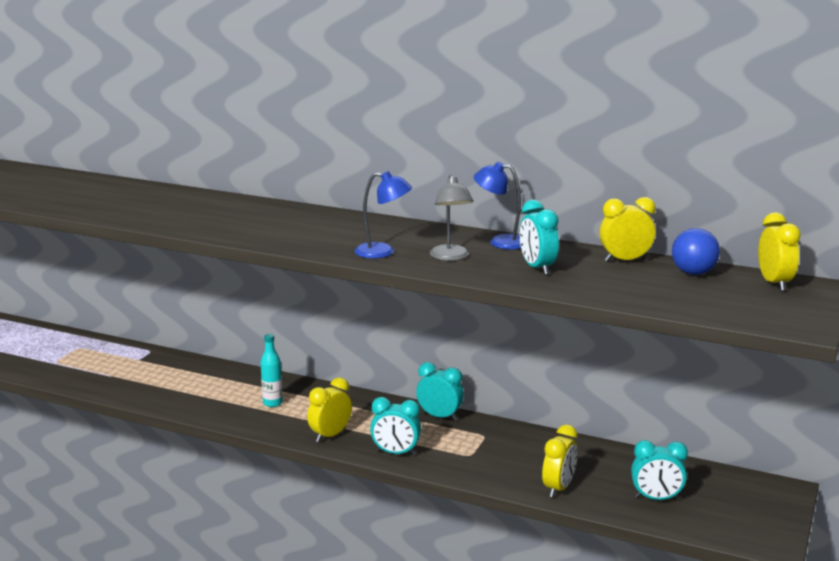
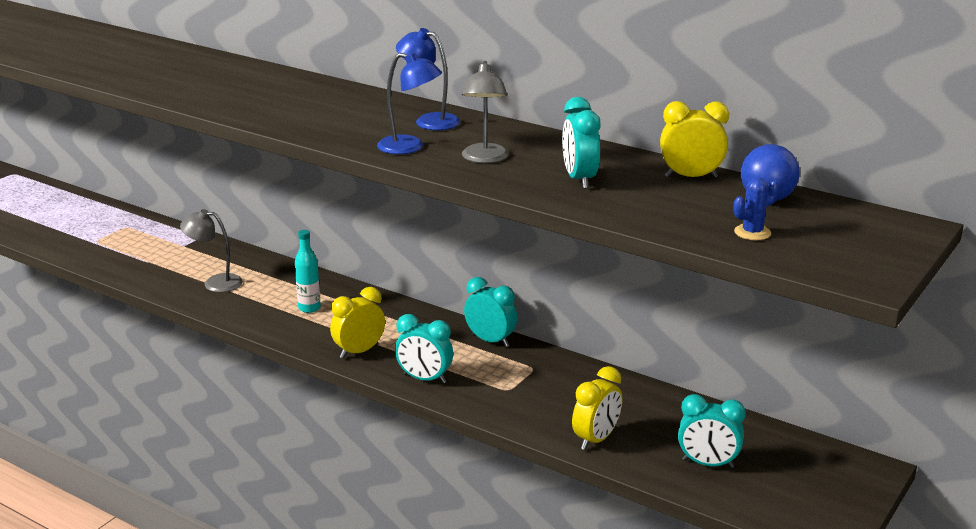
camera: 10 degrees right, 5 degrees up
blue lamp [474,162,521,250] -> blue lamp moved to [396,28,460,130]
yellow clock [758,213,801,291] -> none
none -> grey lamp [180,209,243,292]
none -> blue cactus [733,178,779,240]

